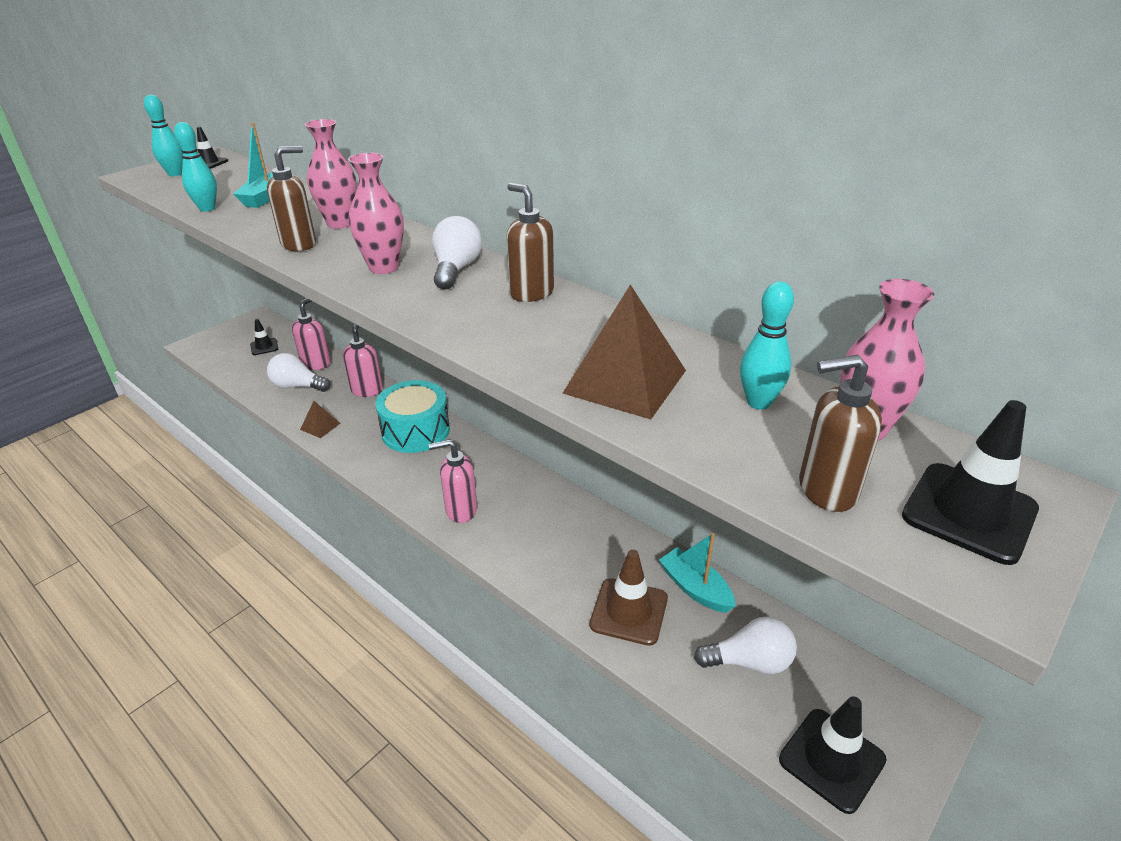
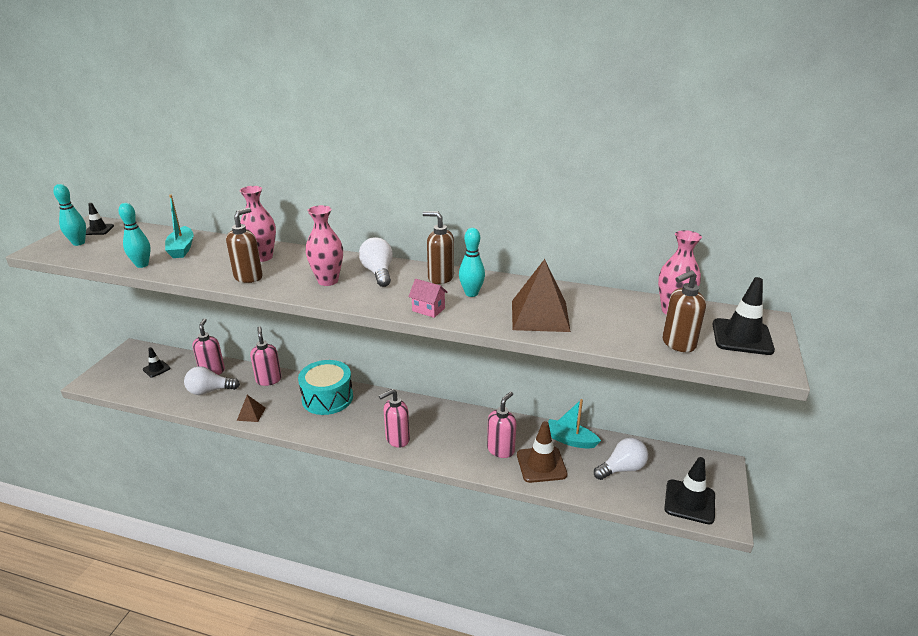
camera: 25 degrees left, 5 degrees down
turquoise bowling pin [740,281,794,410] -> turquoise bowling pin moved to [459,228,485,297]
none -> pink house [408,279,448,318]
none -> pink soap dispenser [487,391,517,458]

